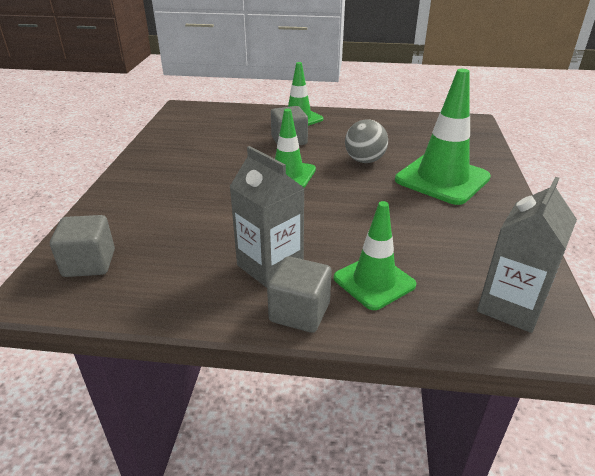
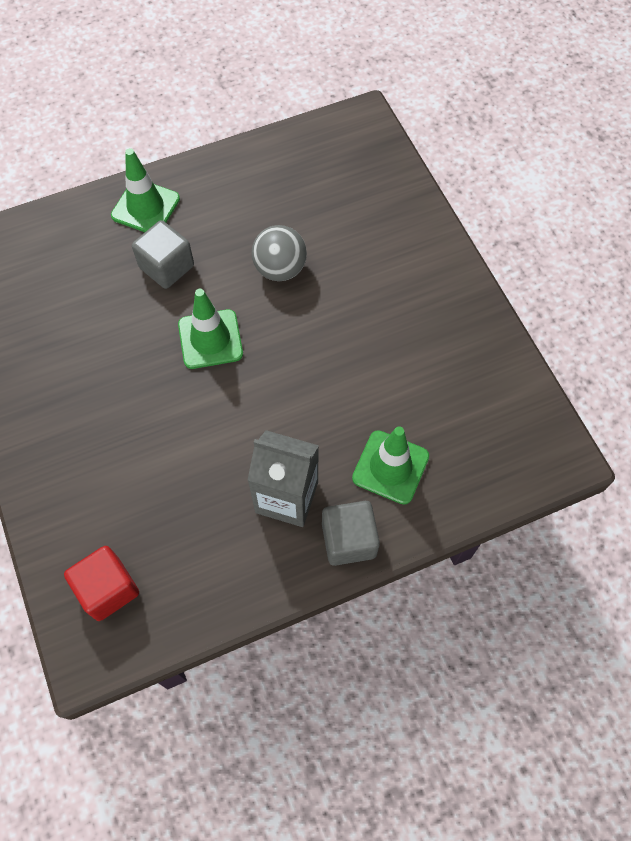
camera: 30 degrees left, 30 degrees up
grey cube [50,215,115,277] -> red cube [64,546,139,621]
green traffic cone [395,69,491,205] -> none
grey carton [477,177,577,333] -> none

